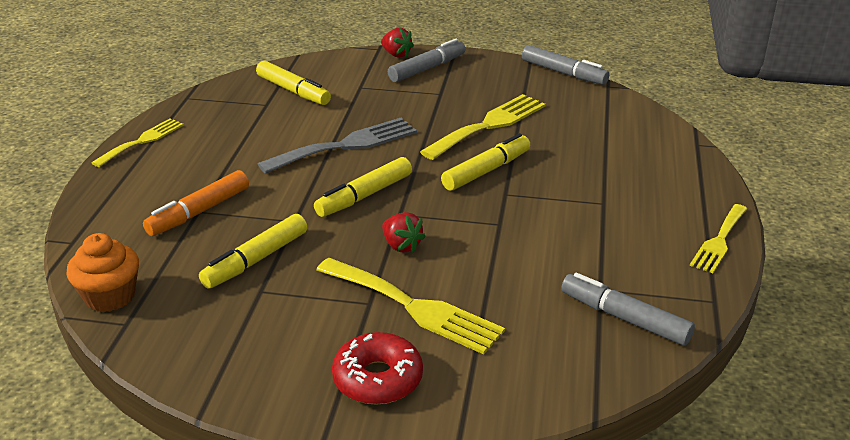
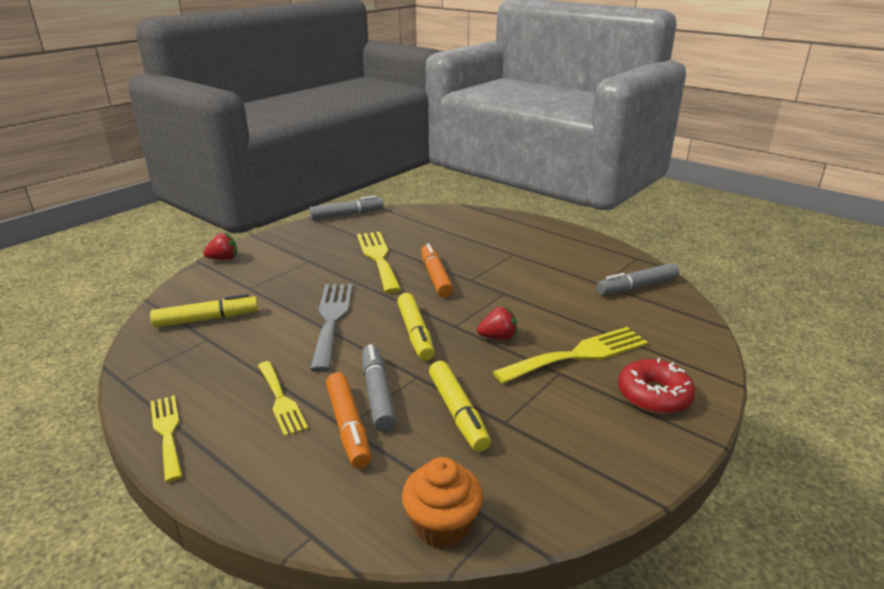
camera: 60 degrees left, 5 degrees down
grey marker [388,39,465,82] -> grey marker moved to [362,344,396,432]
yellow marker [441,133,530,191] -> orange marker [421,243,454,298]
yellow fork [690,204,747,273] -> yellow fork moved to [258,361,308,436]

